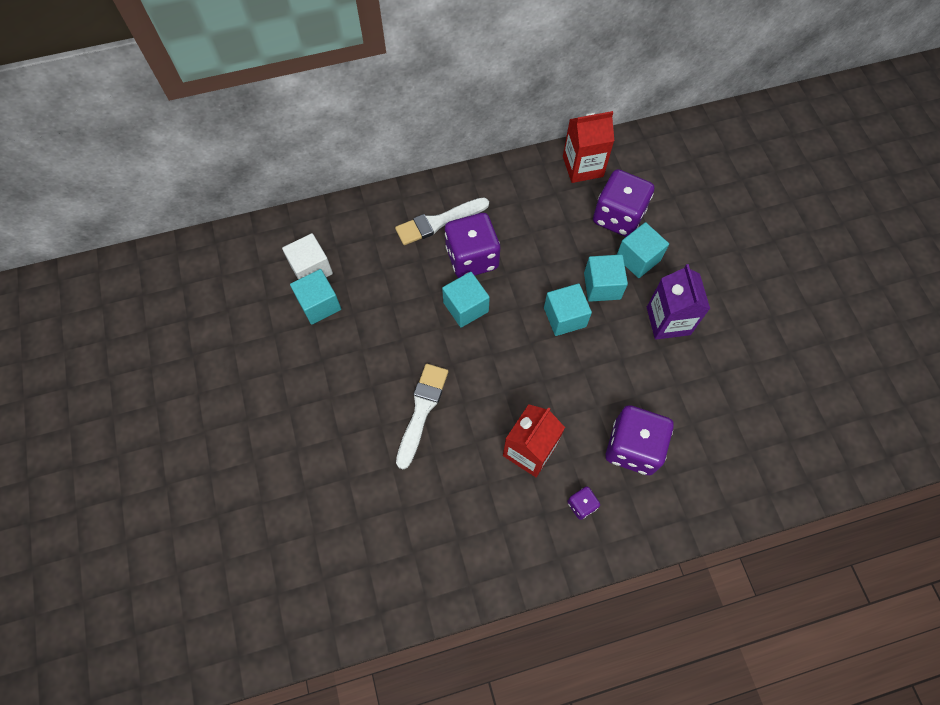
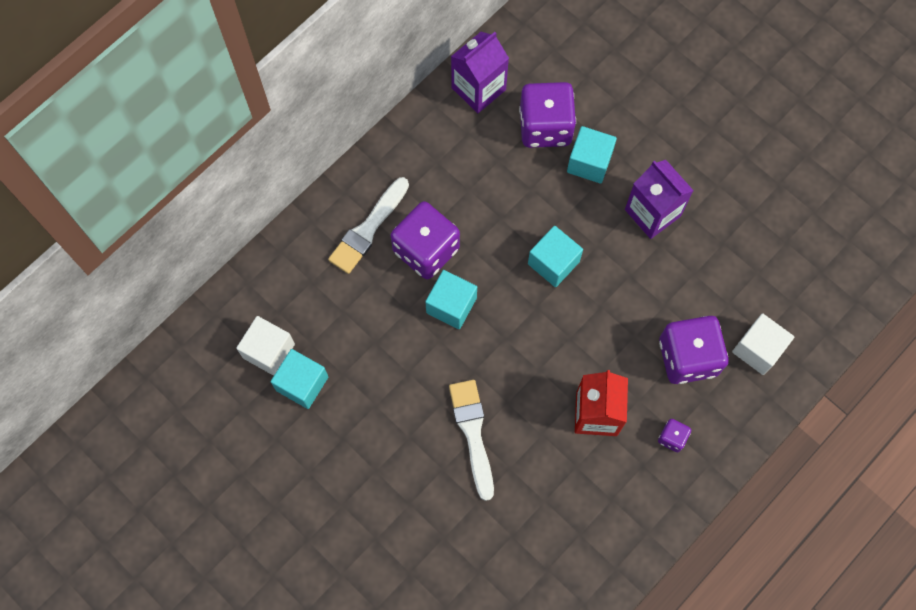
camera: 30 degrees left, 5 degrees up
red carton [563,111,614,183] -> purple carton [451,32,509,113]
turquoise cube [584,255,628,302] -> none
none -> white cube [732,313,794,375]

